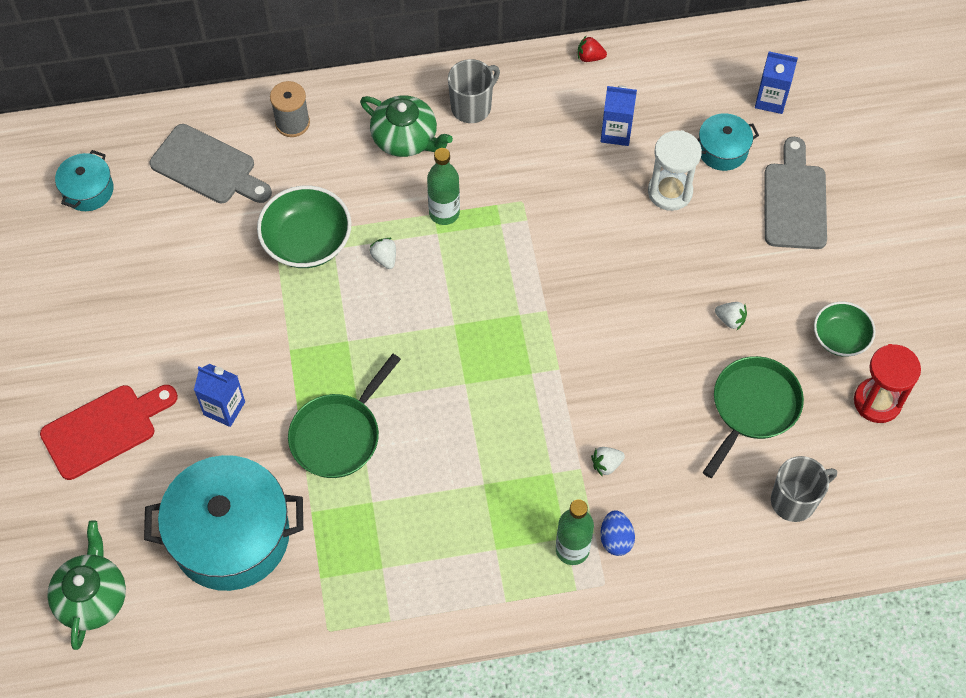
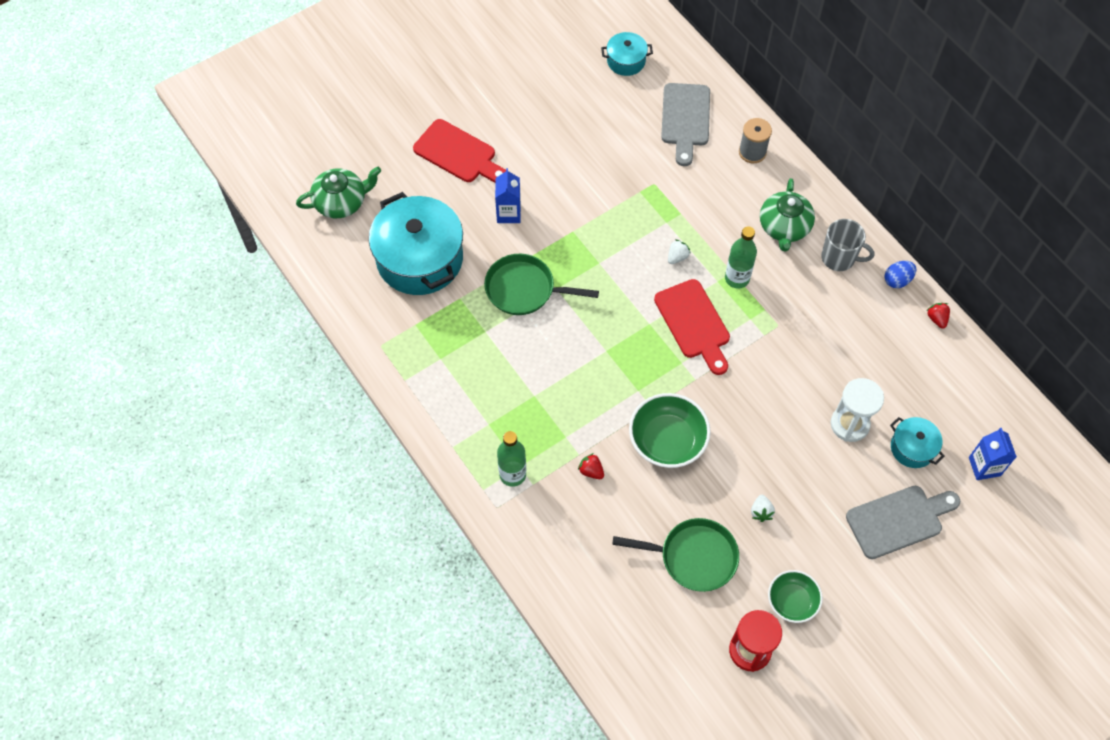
camera: 65 degrees right, 0 degrees up
green bowl [257,186,351,268] -> green bowl moved to [629,393,711,468]
white strawberry [591,447,625,477] -> red strawberry [578,453,604,479]
blue egg [600,510,635,556] -> blue egg moved to [884,261,916,288]
blue carton [601,85,637,146] -> none
grey mug [771,456,837,522] -> none
none -> red cutting board [654,279,730,375]

